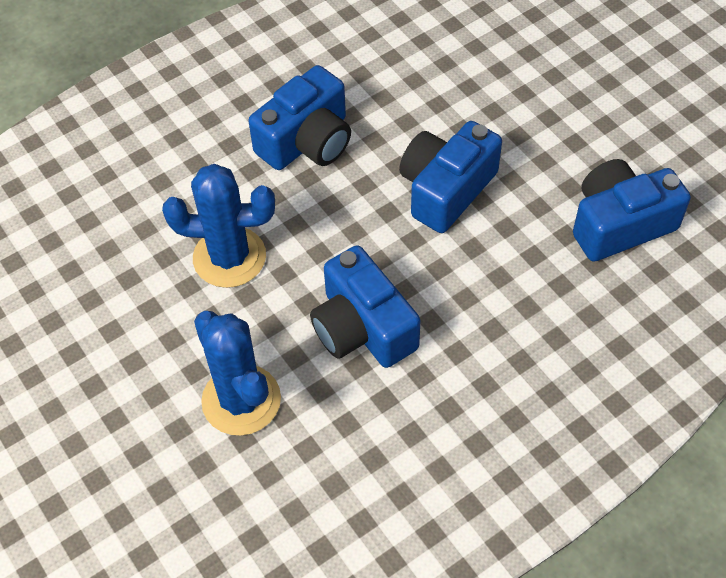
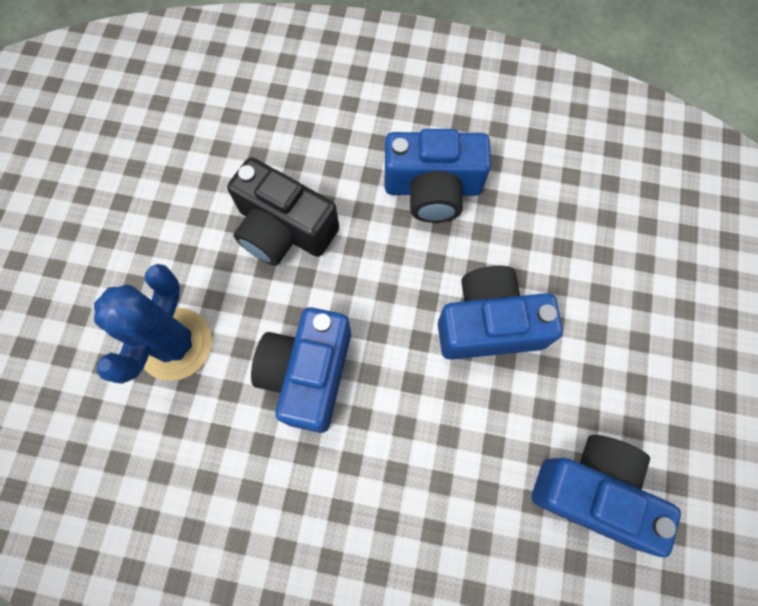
camera: 45 degrees right, 15 degrees up
blue cactus [162,164,275,288] -> black camera [227,157,339,266]

